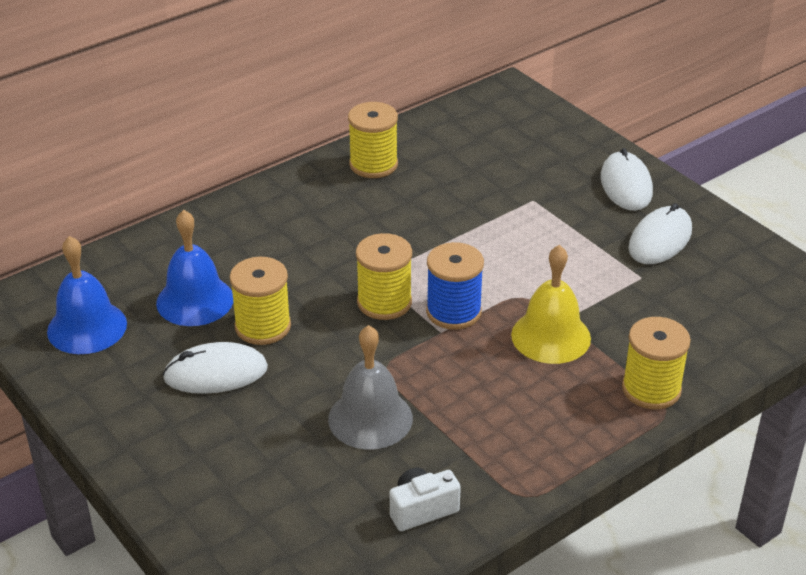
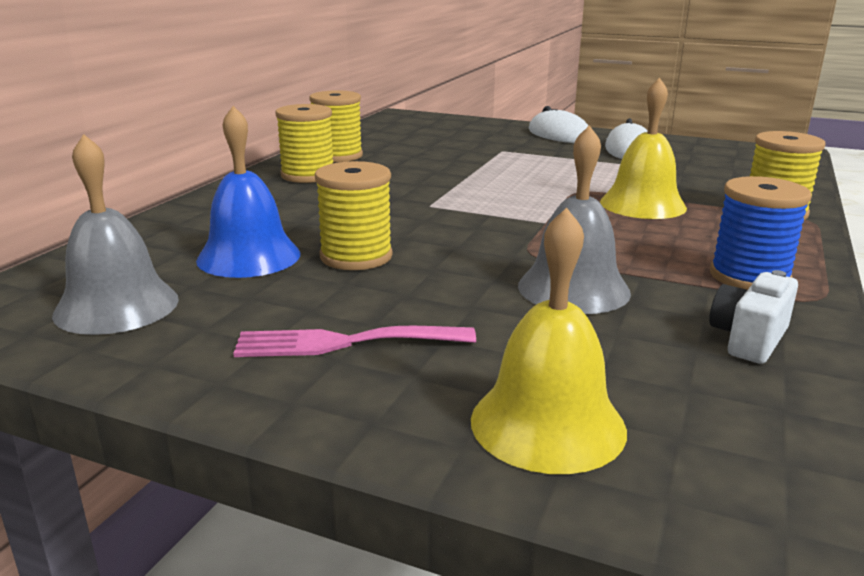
camera: 30 degrees left, 15 degrees down
blue bell [47,236,127,354] -> grey bell [52,134,179,335]
white mouse [162,342,268,394] -> none
yellow spool [356,233,412,320] -> yellow spool moved to [275,104,333,183]
blue spool [426,242,484,330] -> blue spool moved to [710,176,812,290]
none -> pink fork [233,326,476,357]
none -> yellow bell [471,207,627,474]

